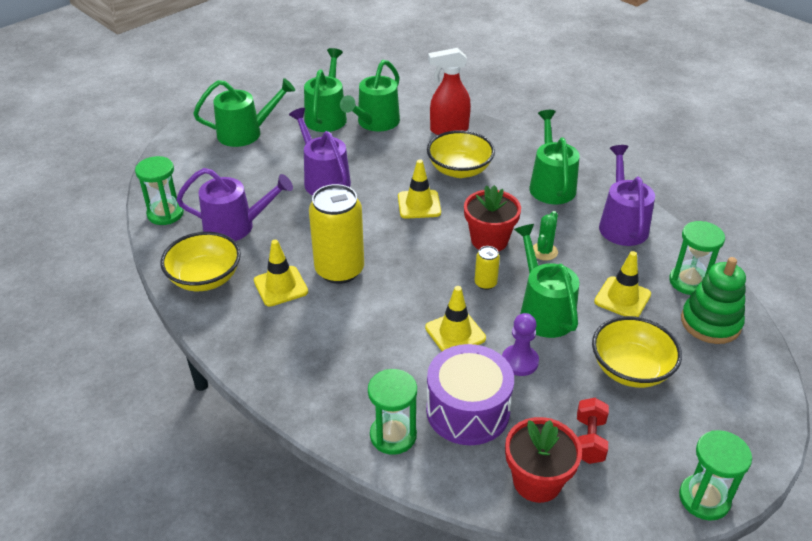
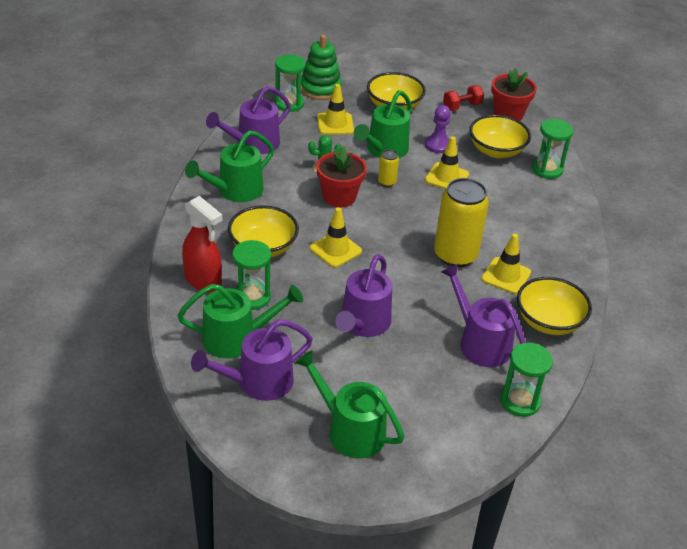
camera: 130 degrees left, 0 degrees up
green watering can [304,48,347,132] -> purple watering can [191,319,313,401]
purple drum [426,344,514,445] -> yellow bowl [469,115,531,158]
green hourglass [679,430,752,521] -> green hourglass moved to [232,240,271,310]

